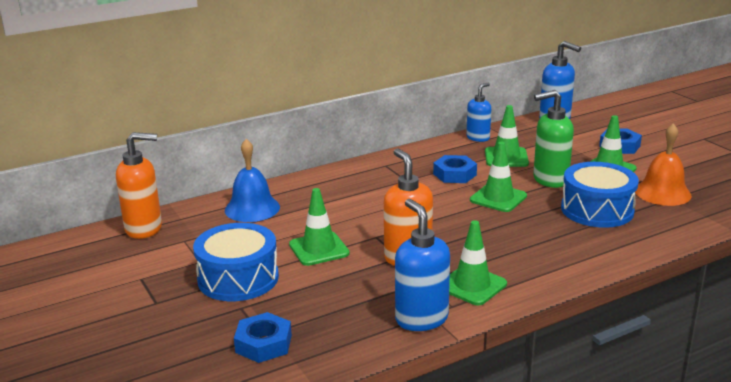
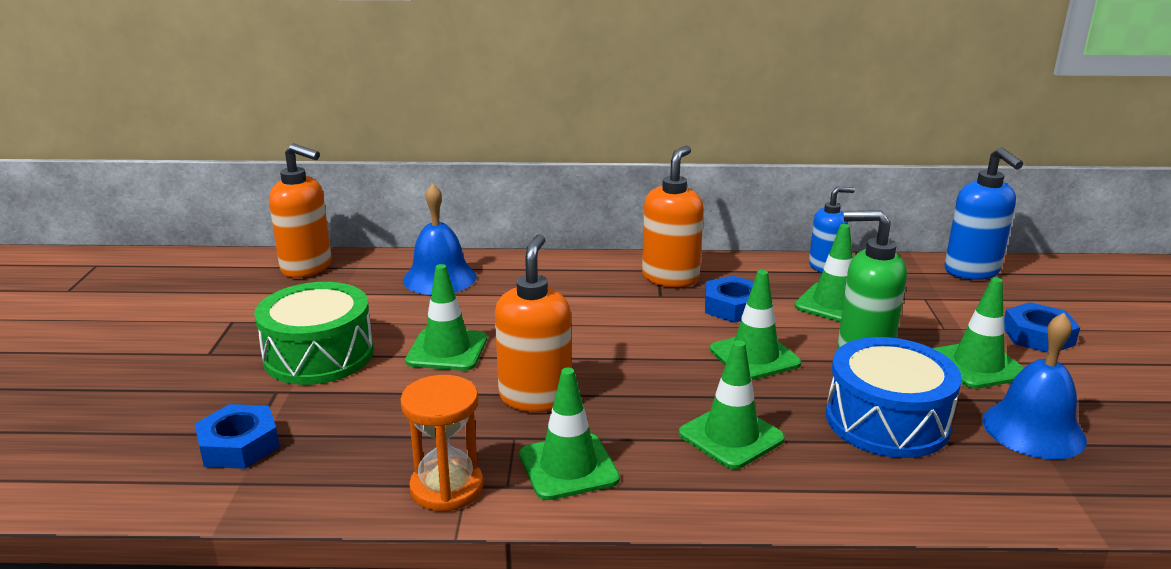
camera: 30 degrees right, 0 degrees up
blue drum [193,223,279,301] -> green drum [254,282,374,385]
blue soap dispenser [395,199,450,331] -> orange hourglass [400,375,483,512]
orange bell [635,123,692,206] -> blue bell [982,313,1087,459]
none -> orange soap dispenser [642,146,704,287]
none -> green traffic cone [679,340,785,469]

